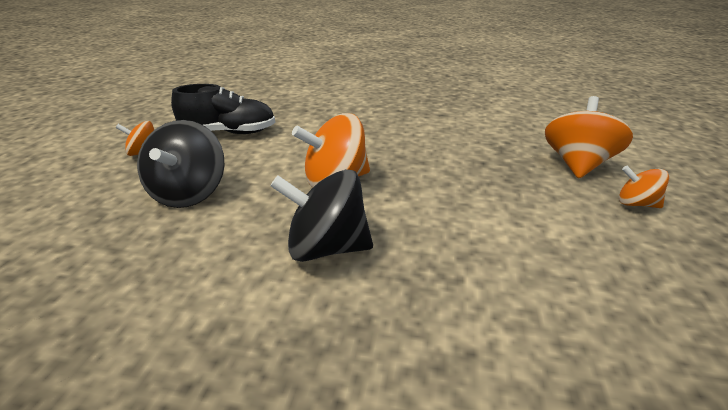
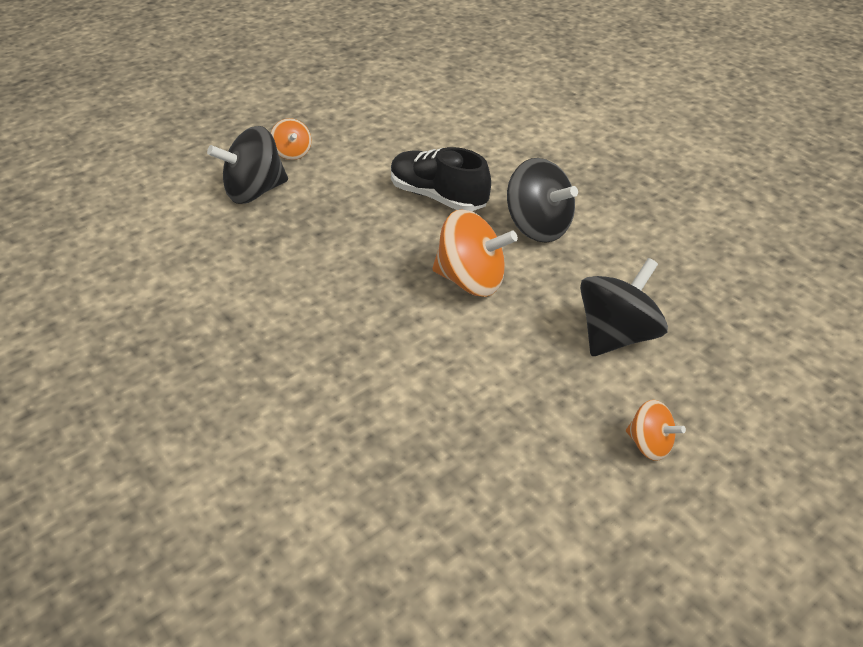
camera: 140 degrees left, 10 degrees up
black shoe [171,84,275,134] -> black shoe moved to [391,147,491,211]
orange spinning top [545,96,633,178] -> black spinning top [207,126,288,204]

